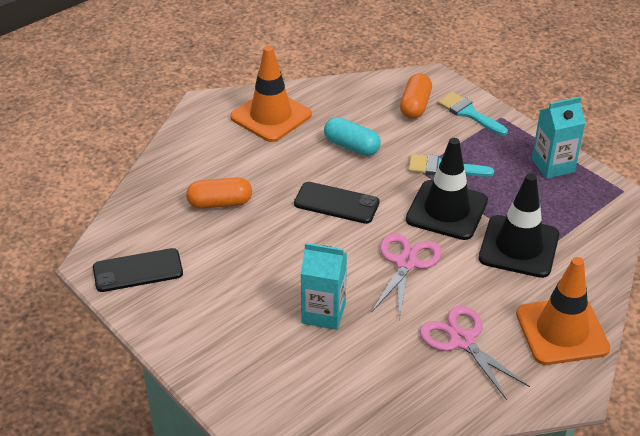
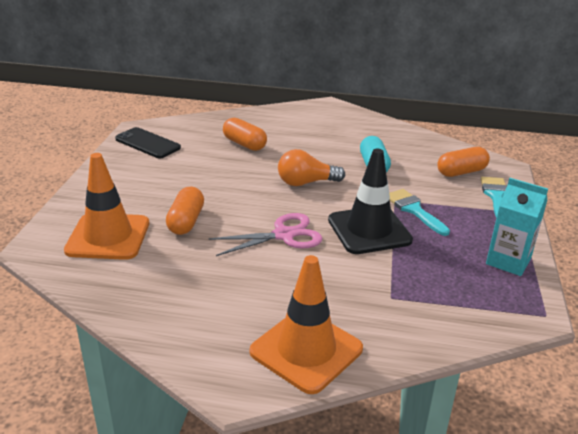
camera: 50 degrees right, 10 degrees down
orange traffic cone [230,46,312,142] -> orange traffic cone moved to [64,153,149,260]
black phone [294,182,380,224] -> orange light bulb [278,149,345,186]
turquoise carton [300,243,347,330] -> orange capsule [166,187,204,235]
pink scissors [420,306,530,400] -> none
black traffic cone [479,173,559,278] -> none

